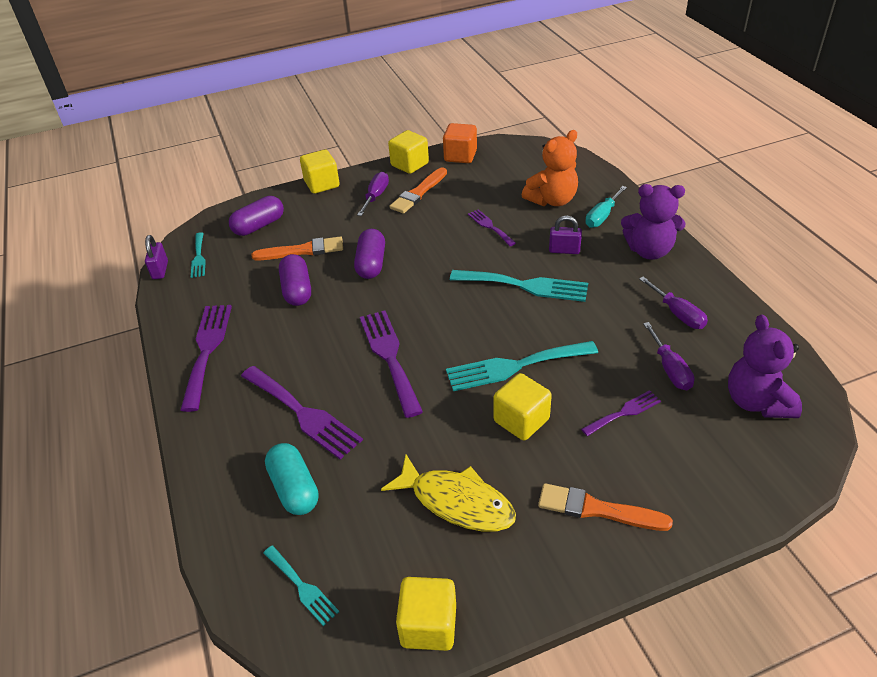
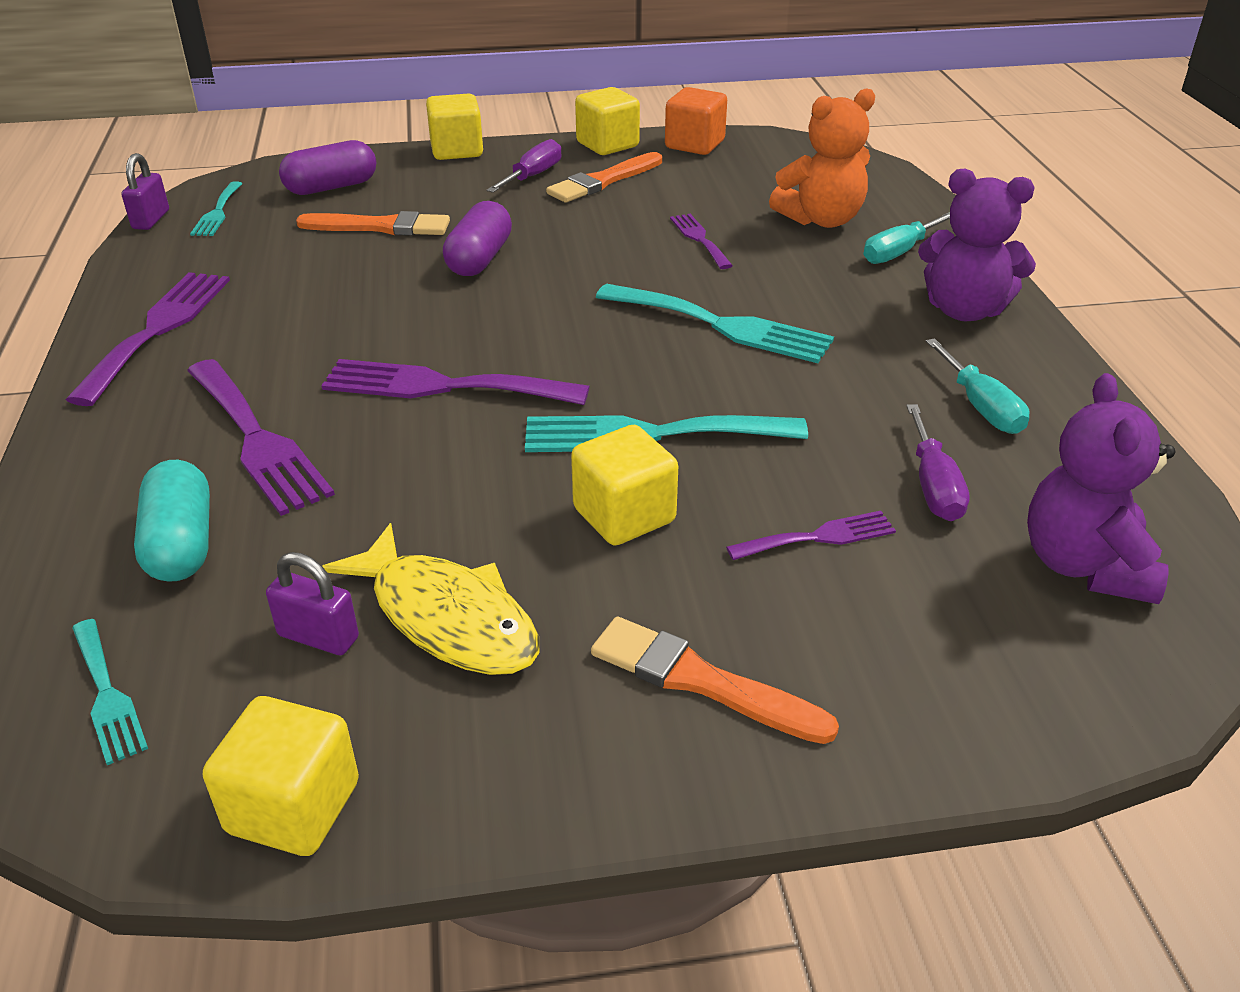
camera: 10 degrees right, 5 degrees down
purple capsule [279,254,311,306] -> none
purple fork [360,310,423,418] -> purple fork turned 75 degrees counterclockwise [321,359,590,405]
purple padlock [549,216,582,254] -> purple padlock moved to [266,552,359,655]
purple screwdriver [639,276,708,329] -> turquoise screwdriver [926,338,1030,434]

